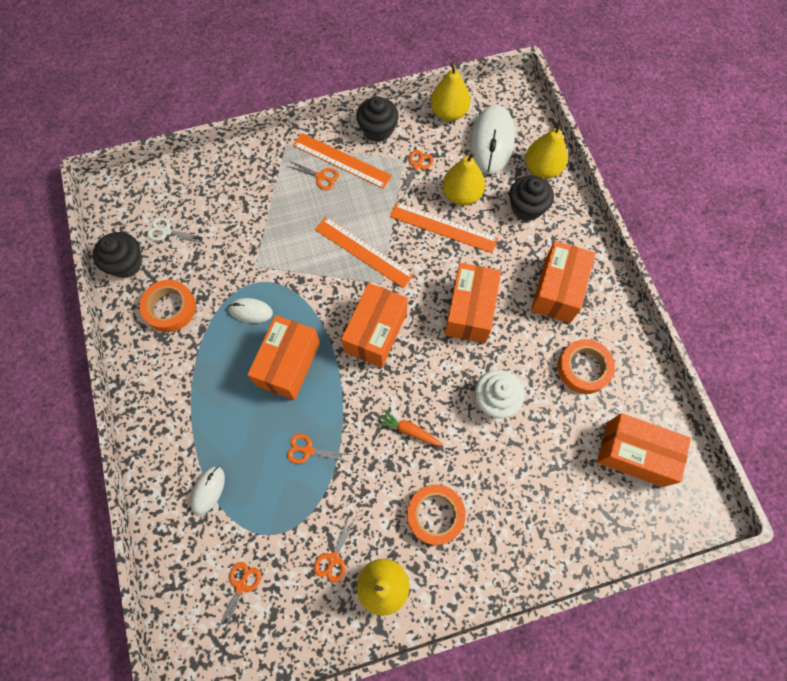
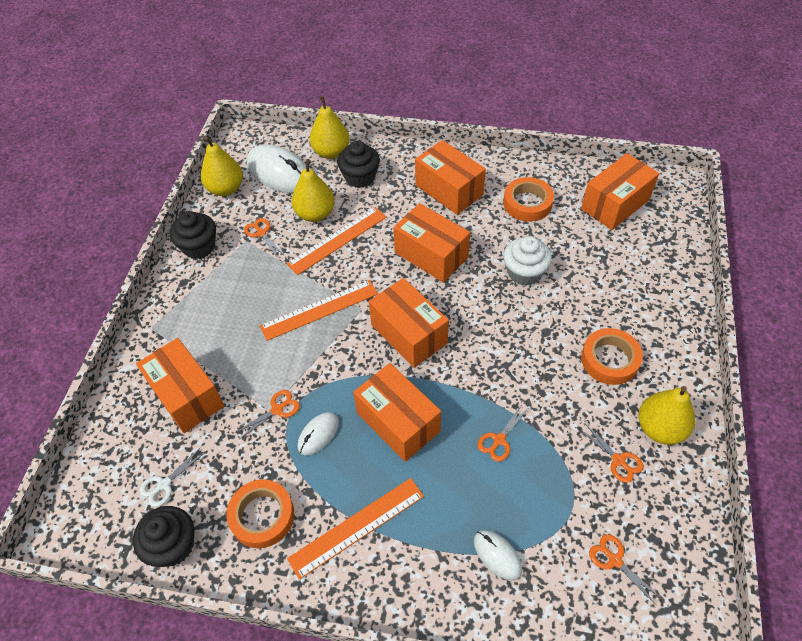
camera: 60 degrees left, 15 degrees down
orange scissors [287,161,339,190] -> orange scissors moved to [235,390,300,439]
orange ruler [293,133,392,189] -> orange ruler moved to [287,478,424,580]
orange carrot [377,410,443,446] -> none
none -> orange box [136,338,224,433]

